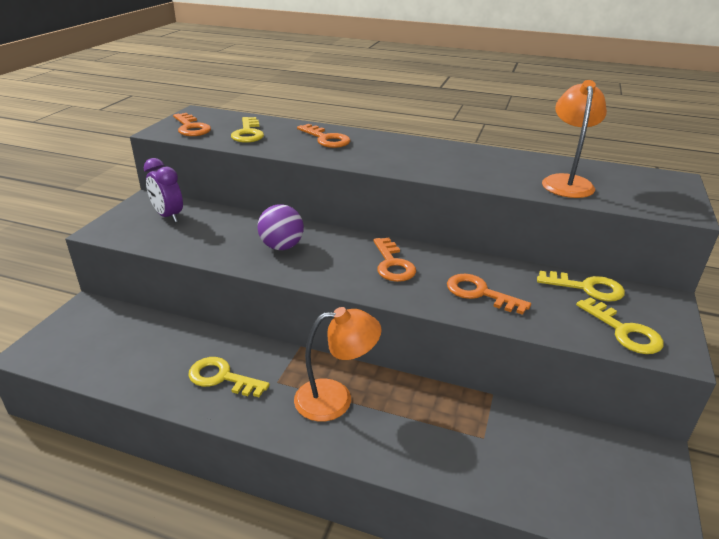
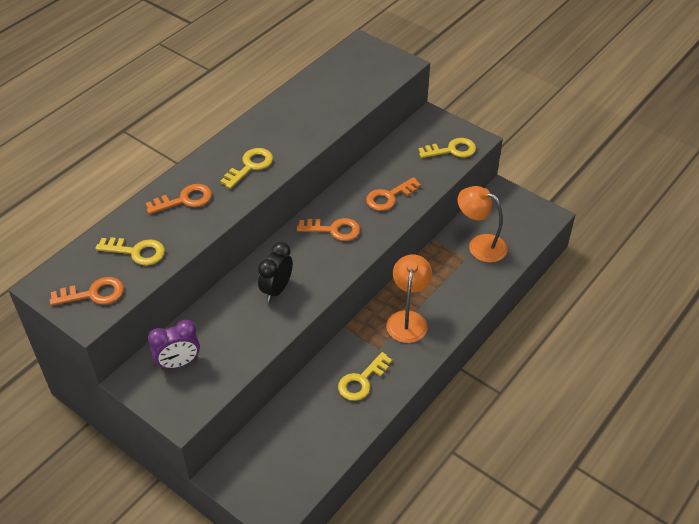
camera: 70 degrees left, 15 degrees up
purple ball [258,204,304,250] -> black clock [258,242,293,302]
yellow key [537,271,625,301] -> yellow key moved to [220,148,273,189]
orange lamp [542,80,607,198] -> orange lamp moved to [458,186,508,263]

